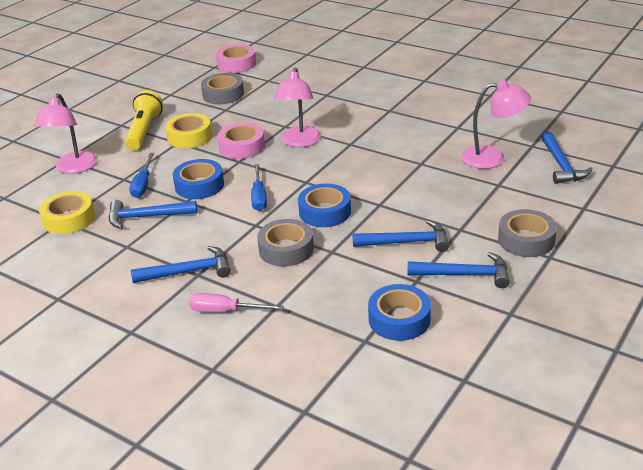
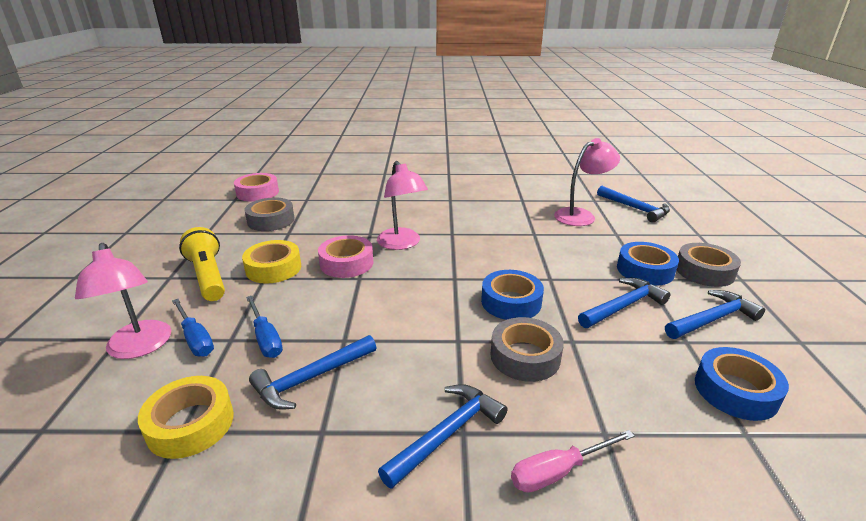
camera: 35 degrees left, 5 degrees down
blue tape [173,159,224,199] -> blue tape moved to [617,242,679,286]
blue screwdriver [251,164,267,211] -> blue screwdriver moved to [172,299,214,356]

